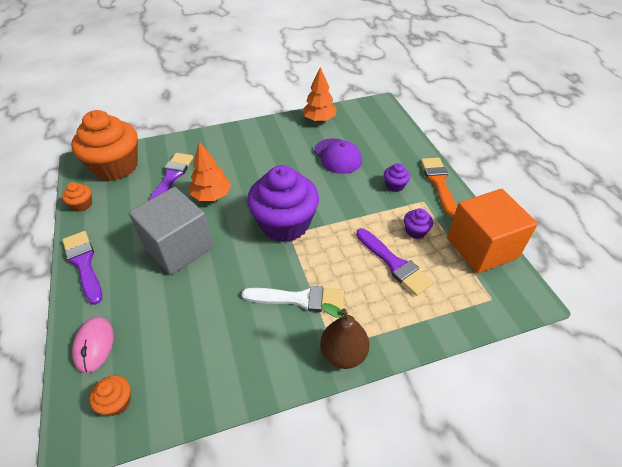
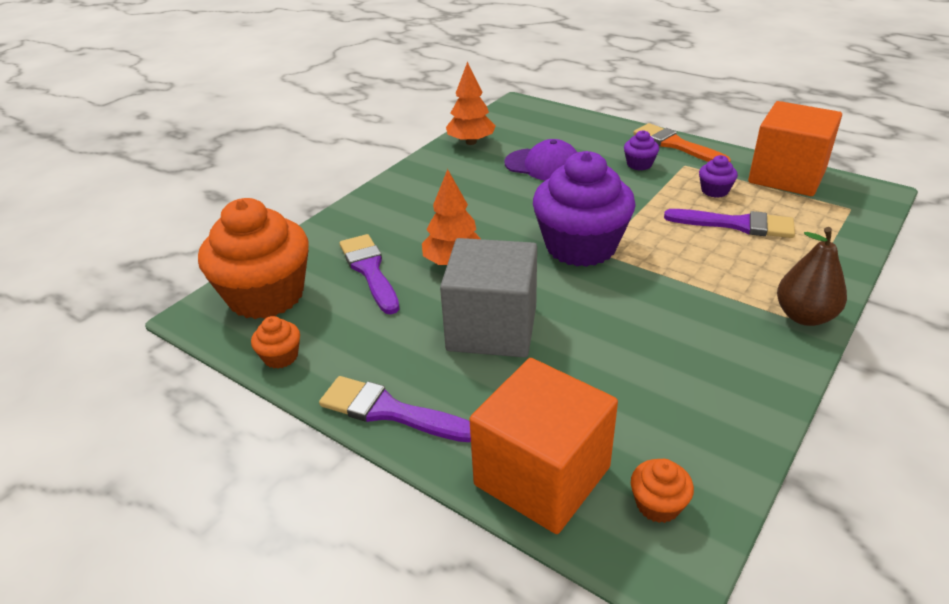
camera: 35 degrees left, 10 degrees down
pink mouse [72,317,114,373] -> orange cube [469,358,618,534]
white brush [242,286,344,312] -> none

